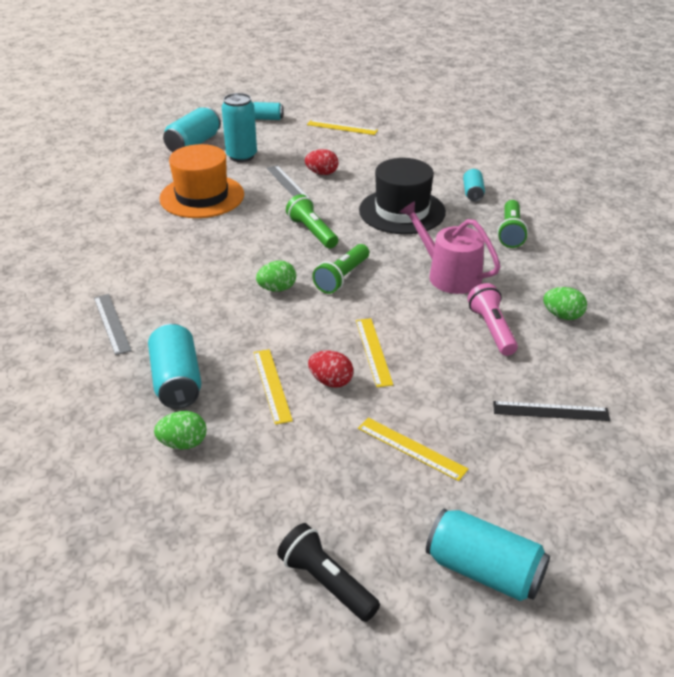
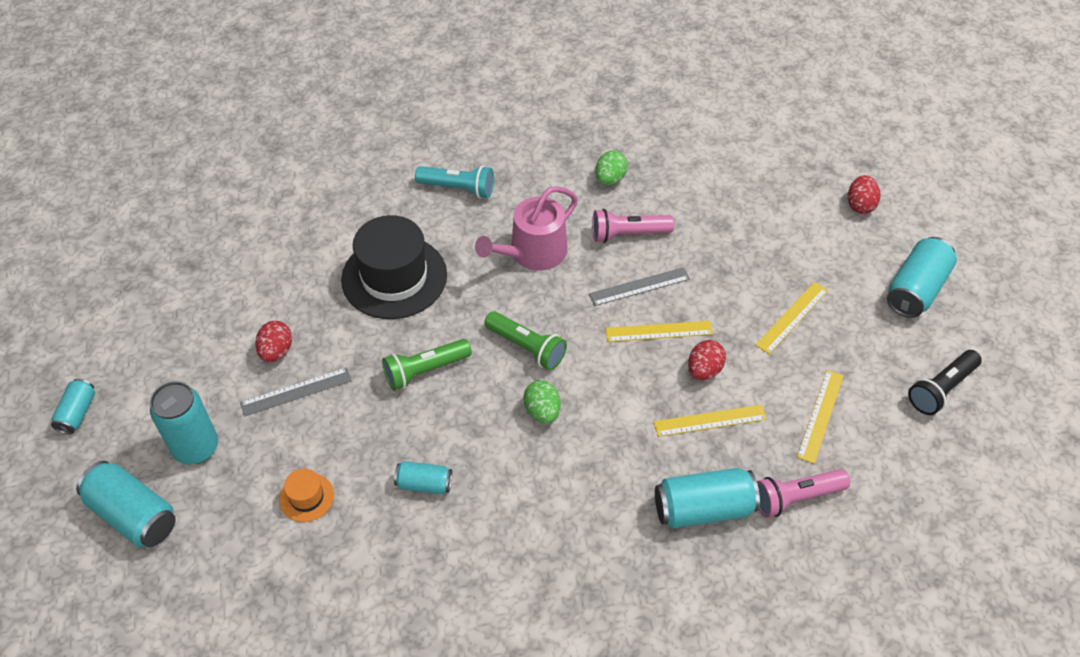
camera: 85 degrees left, 15 degrees up
grey ruler [94,294,132,355] -> grey ruler moved to [589,267,690,306]
green egg [154,411,207,449] -> pink flashlight [757,469,850,517]
orange hat [159,144,244,218] -> orange hat [279,469,334,522], size x0.45
yellow ruler [307,120,378,135] -> yellow ruler moved to [797,370,844,464]
turquoise can [463,169,485,202] -> turquoise can moved to [394,461,452,494]
black ruler [493,401,610,421] -> none
green flashlight [497,200,528,248] -> turquoise flashlight [415,166,494,198]
none -> red egg [848,175,880,214]

